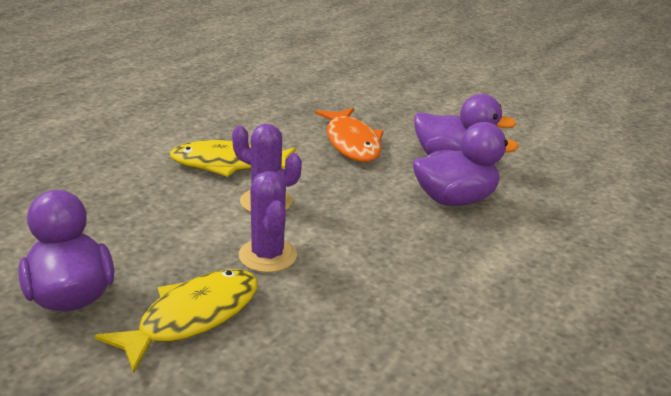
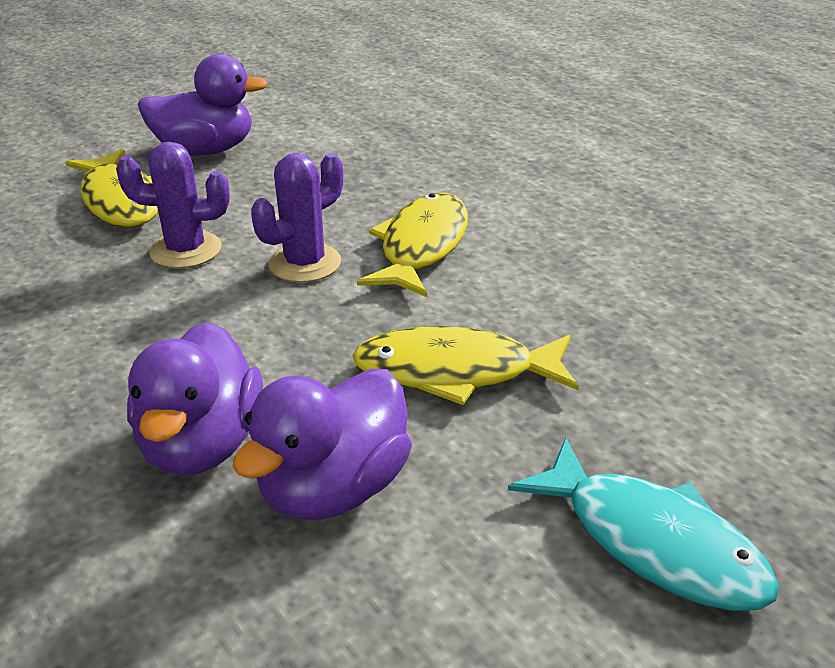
camera: 110 degrees right, 5 degrees up
orange fish [315,108,384,162] -> yellow fish [352,326,579,405]
none -> turquoise fish [508,438,779,611]

